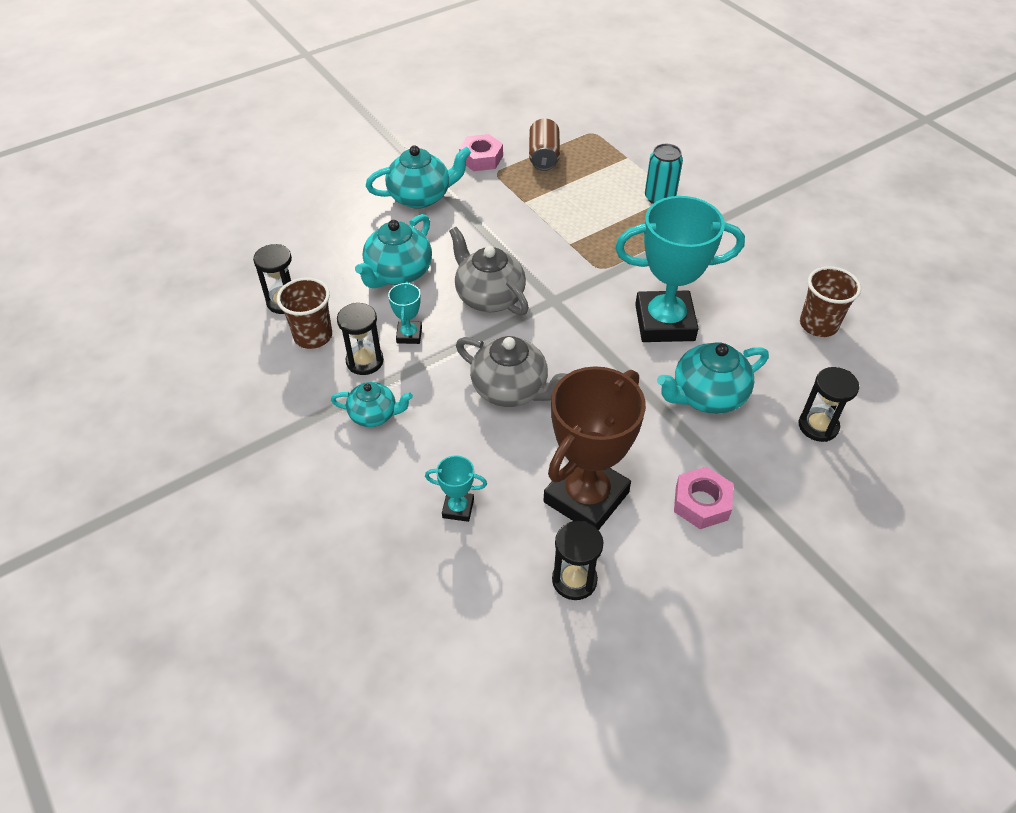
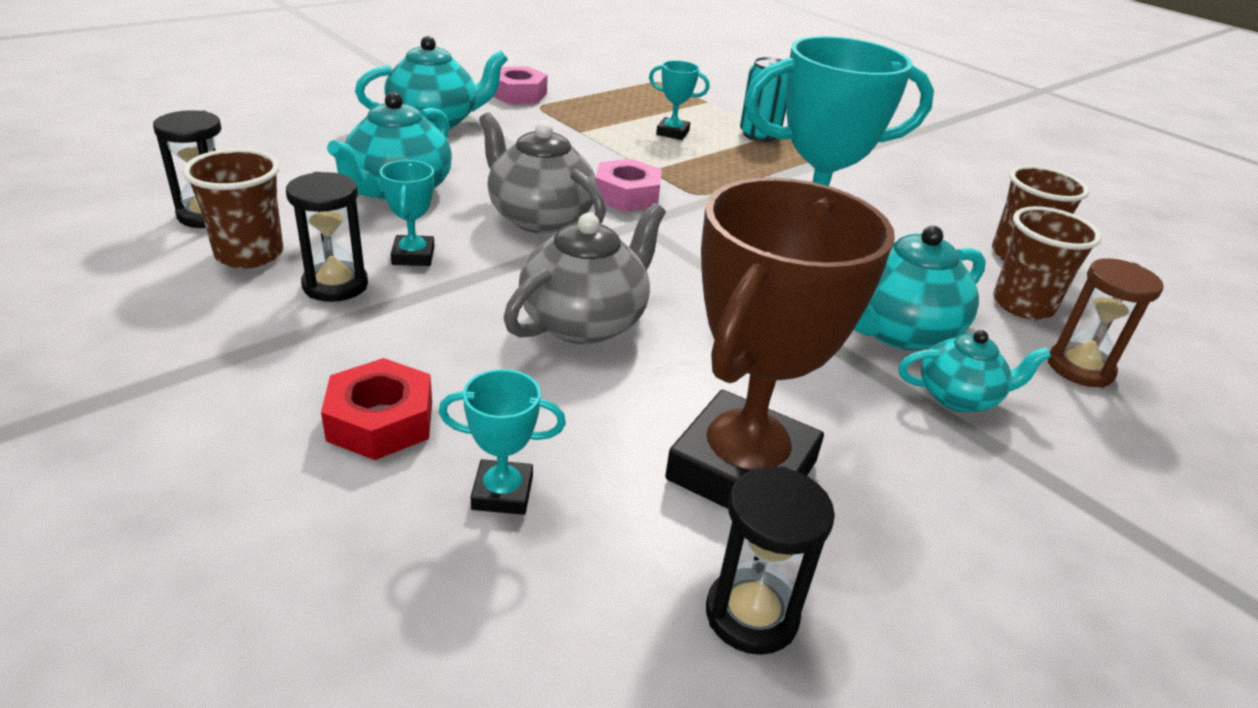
camera: 10 degrees left, 15 degrees down
turquoise teapot [331,382,413,427] -> turquoise teapot moved to [898,330,1051,412]
grey teapot [456,336,567,407] -> grey teapot turned 75 degrees counterclockwise [503,203,666,344]
brown can [529,119,560,171] -> none
pink nut [674,467,733,529] -> pink nut moved to [596,159,662,212]
black hourglass [798,367,859,442] -> brown hourglass [1048,258,1164,388]
none -> red nut [321,358,432,460]
none -> turquoise trophy [649,60,710,140]
none -> brown cup [993,206,1102,320]

